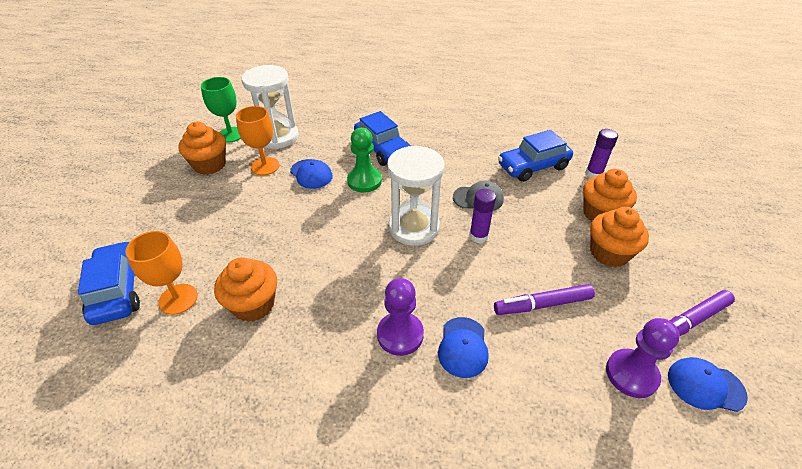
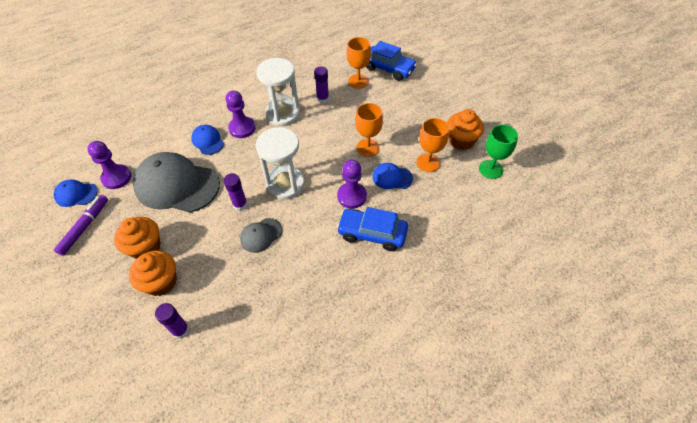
camera: 140 degrees right, 10 degrees up
orange cupcake [214,257,277,322] -> purple glue stick [314,67,329,103]
white hourglass [242,65,299,149] -> white hourglass moved to [257,58,300,126]
green pawn [347,128,382,193] -> purple pawn [337,160,367,208]
purple marker [494,284,595,315] -> grey cap [133,152,220,213]
blue car [498,130,573,182] -> none
blue cap [668,357,748,412] -> blue cap turned 150 degrees counterclockwise [54,180,98,207]
none -> orange goblet [355,103,383,157]

